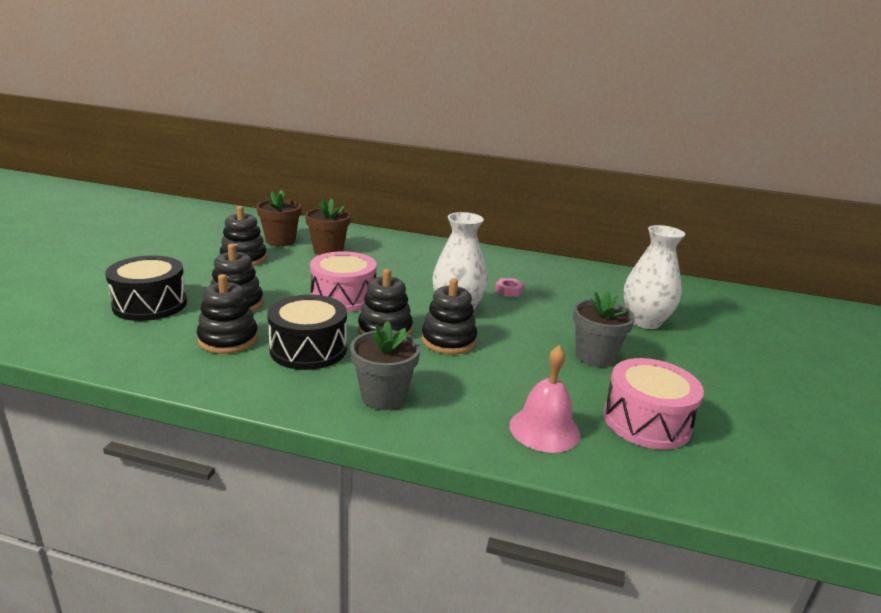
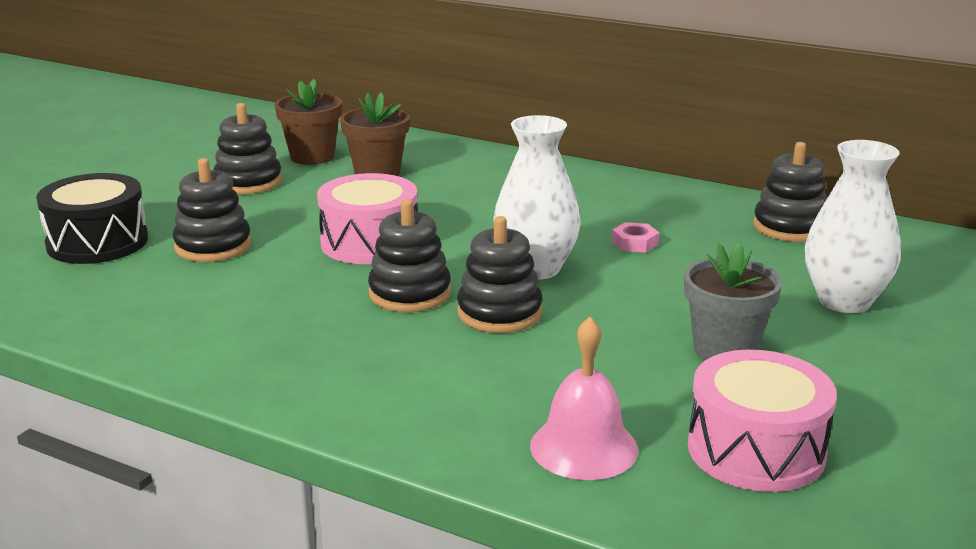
camera: 15 degrees right, 0 degrees up
black stacking toy [197,274,258,354] -> black stacking toy moved to [753,142,827,242]
black drum [267,294,347,370] -> none
grey flower pot [350,321,420,410] -> none

